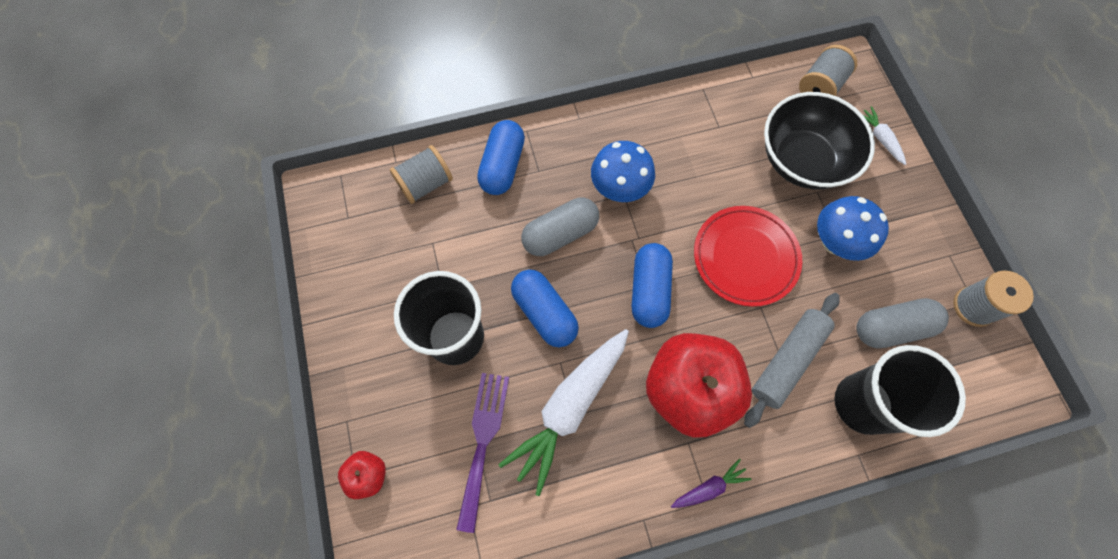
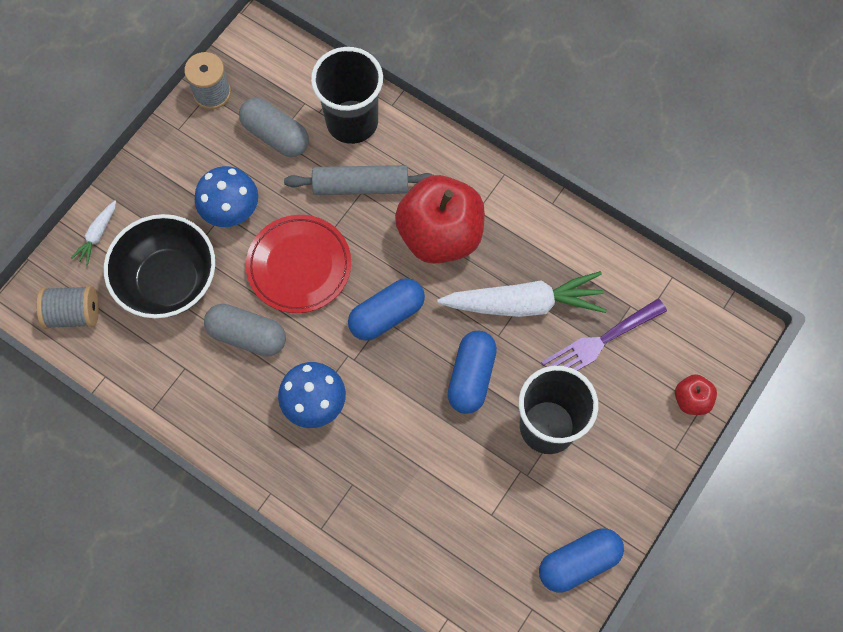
camera: 130 degrees left, 0 degrees up
grey spool [390,145,453,204] -> none
blue capsule [477,120,525,195] -> blue capsule moved to [539,529,624,592]
grey capsule [521,198,599,256] -> grey capsule moved to [204,304,286,357]
purple carrot [671,459,752,508] -> none

